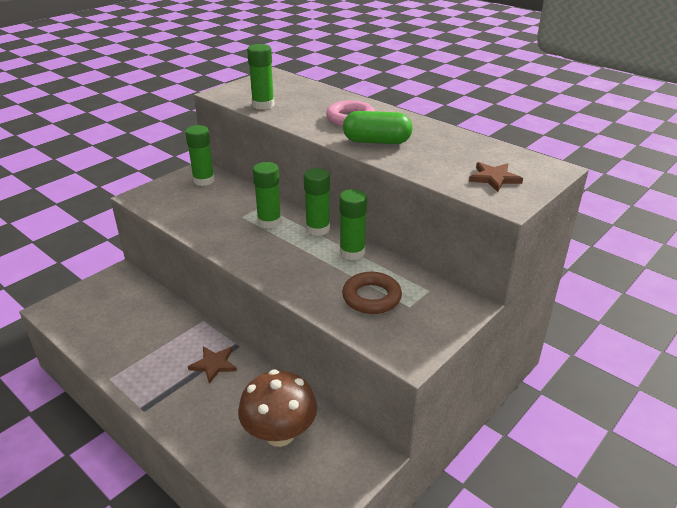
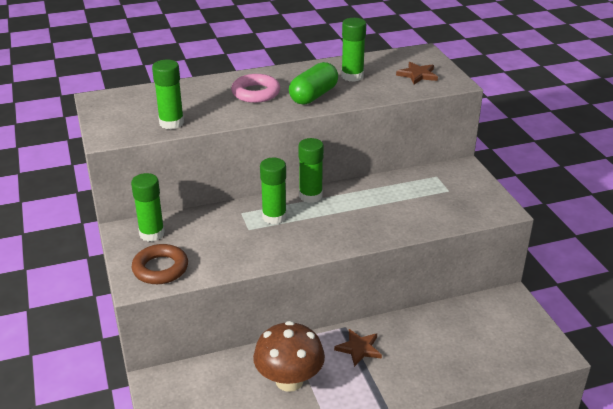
camera: 60 degrees left, 0 degrees up
brown mushroom [238,369,317,447] -> brown mushroom moved to [253,321,325,392]
green glue stick [339,189,367,260] -> green glue stick moved to [341,18,366,82]
brown ring [342,272,402,314] -> brown ring moved to [132,244,188,284]

